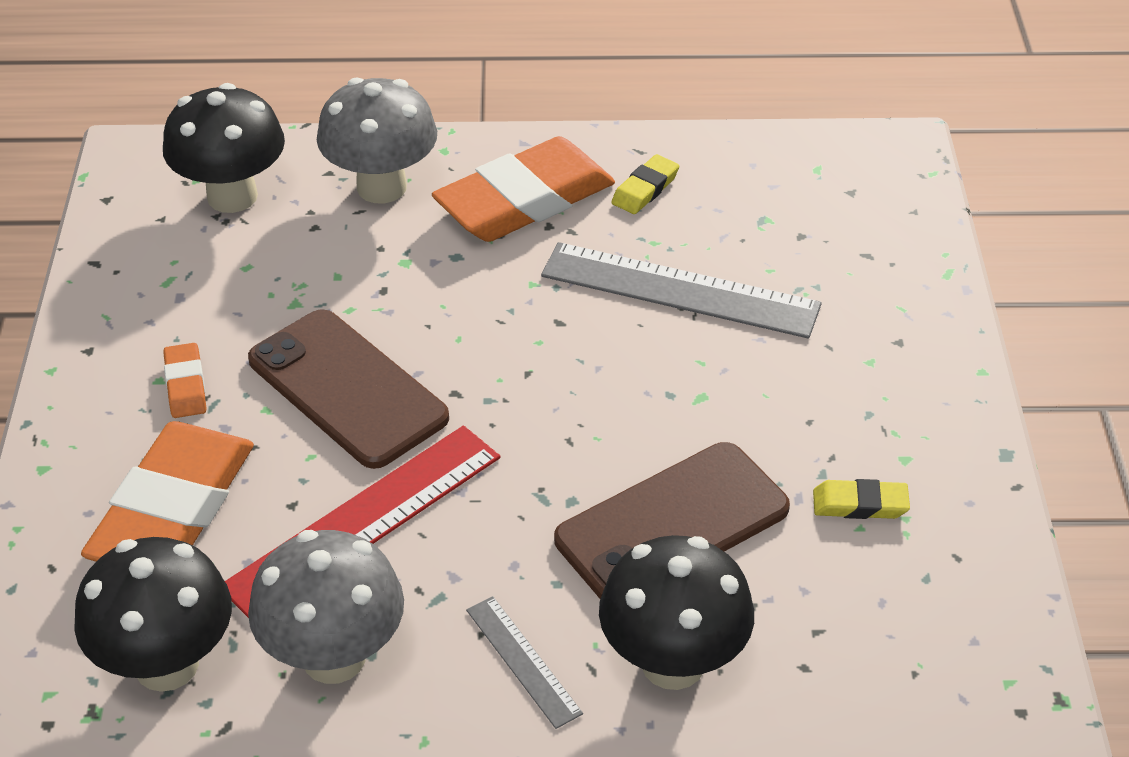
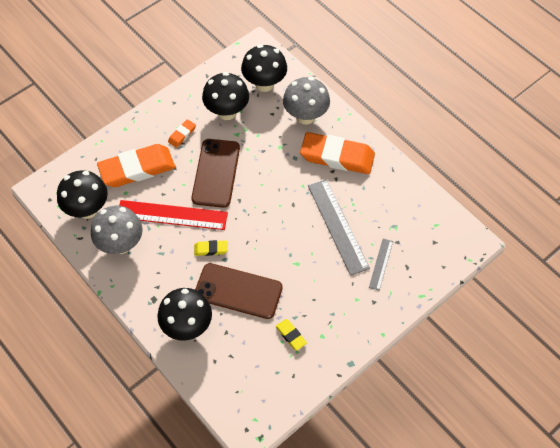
camera: 50 degrees right, 15 degrees up
grey ruler [466,596,583,729] -> grey ruler moved to [369,239,393,291]
yellow eraser [611,154,679,214] -> yellow eraser moved to [194,240,228,256]
none -> black mushroom [202,72,249,120]

